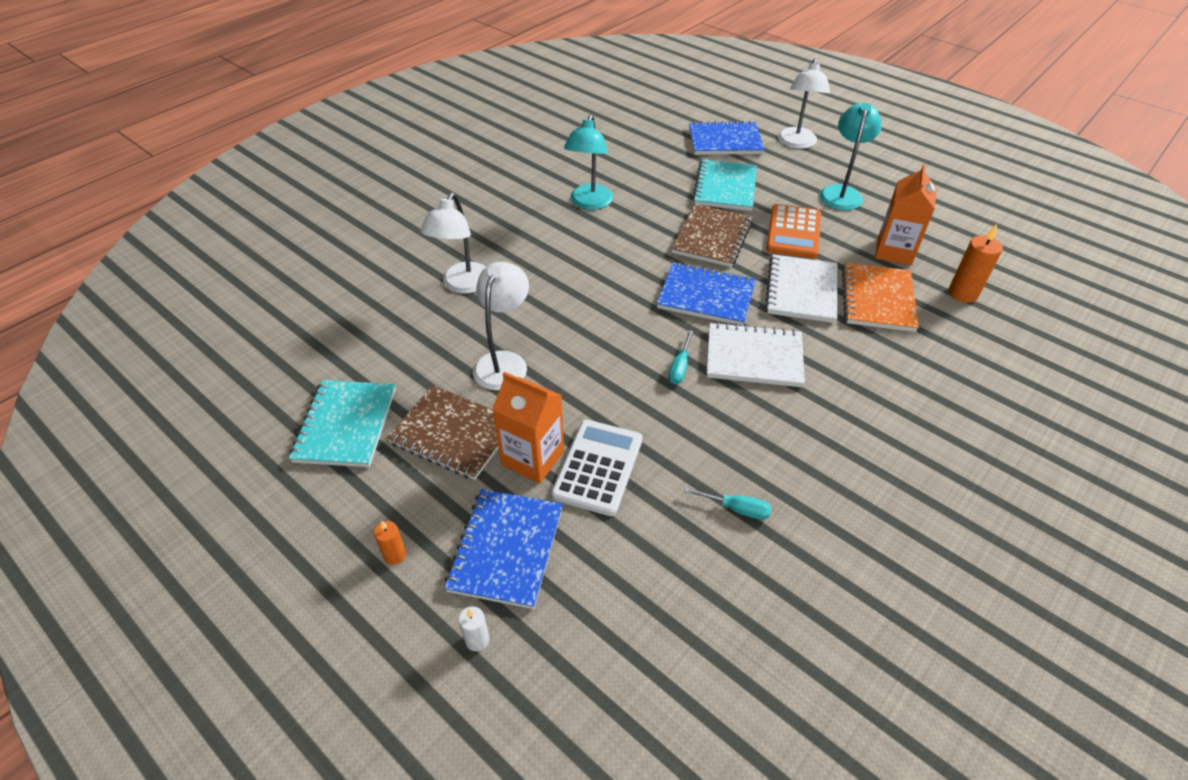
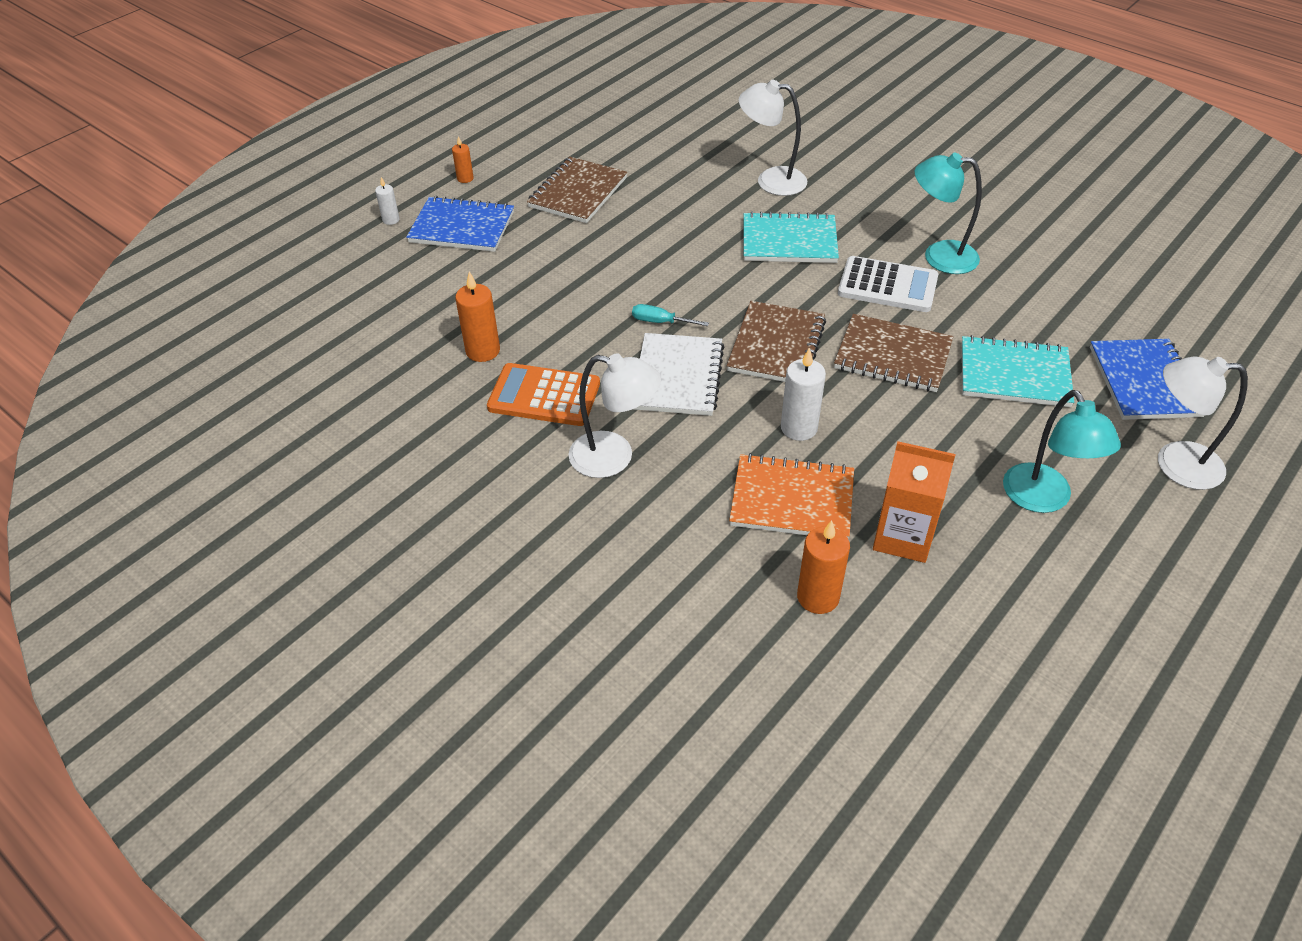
camera: 90 degrees right, 0 degrees up
turquoise notebook [289,380,396,467] -> turquoise notebook moved to [744,211,839,263]
white lamp [473,261,529,391] -> white lamp moved to [569,353,661,478]
orange carton [492,372,564,484] -> none
white calculator [551,420,643,516] -> white calculator moved to [838,256,938,312]
blue notebook [657,263,756,326] -> brown notebook [727,301,826,382]
turquoise screwdriver [684,487,771,520] -> orange candle [455,272,500,362]
white notebook [765,254,837,323] -> white candle [781,348,826,441]
orange calculator [766,204,821,259] -> orange calculator moved to [487,363,600,426]
turquoise lamp [819,103,882,210] -> turquoise lamp turned 60 degrees clockwise [1003,390,1121,513]

